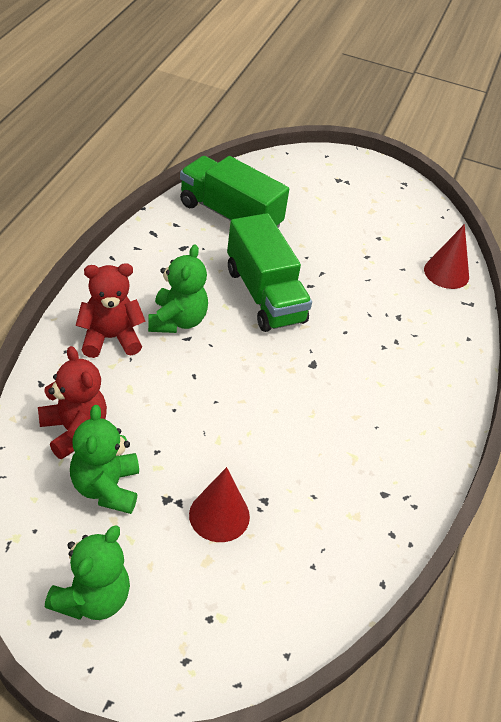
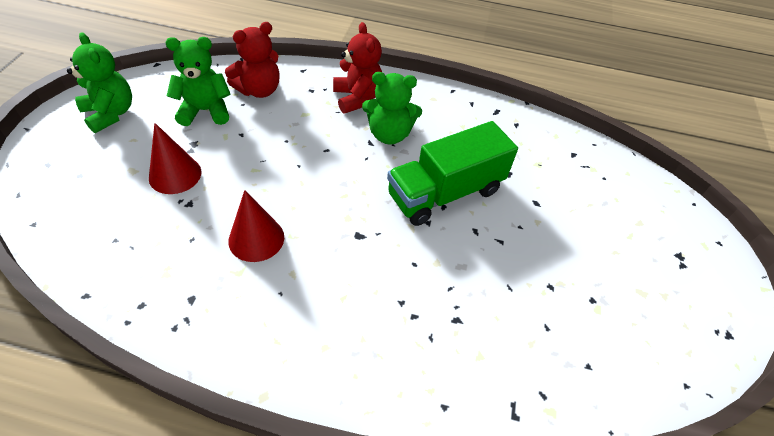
camera: 85 degrees right, 5 degrees up
green teddy bear [45,525,130,620] -> green teddy bear turned 150 degrees counterclockwise [67,32,132,133]
green truck [180,156,289,228] -> none
red cone [424,224,469,289] -> red cone moved to [228,190,284,262]

